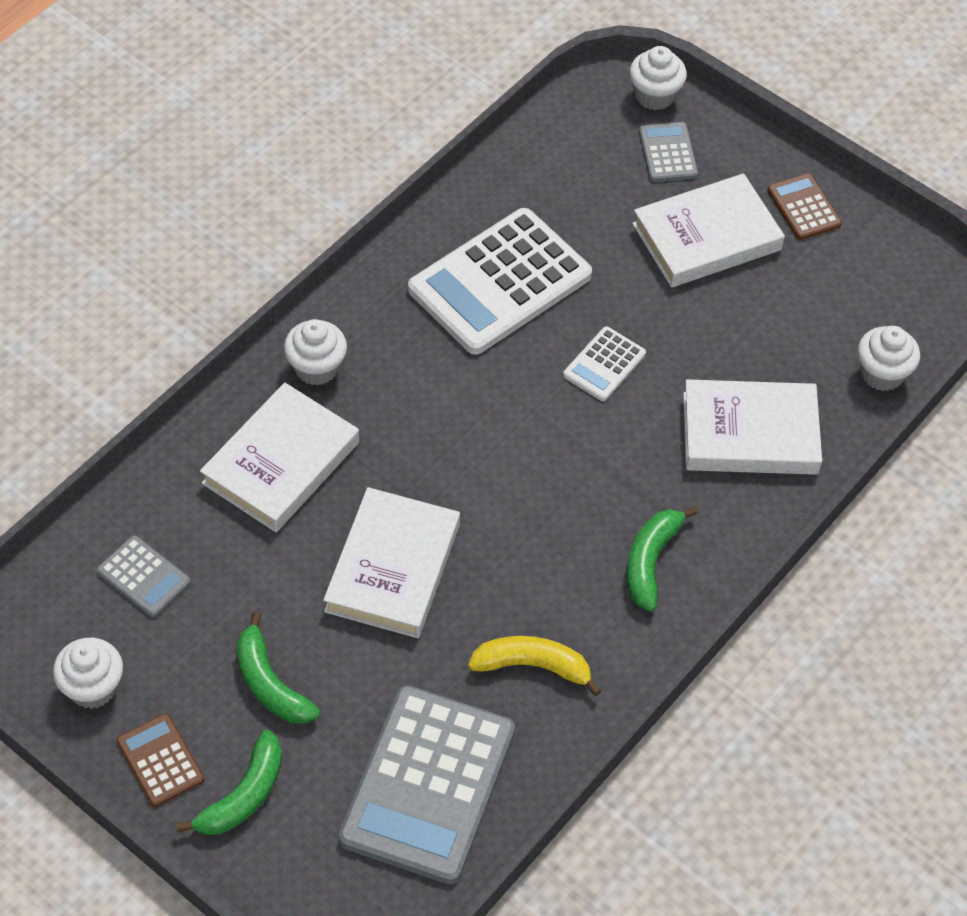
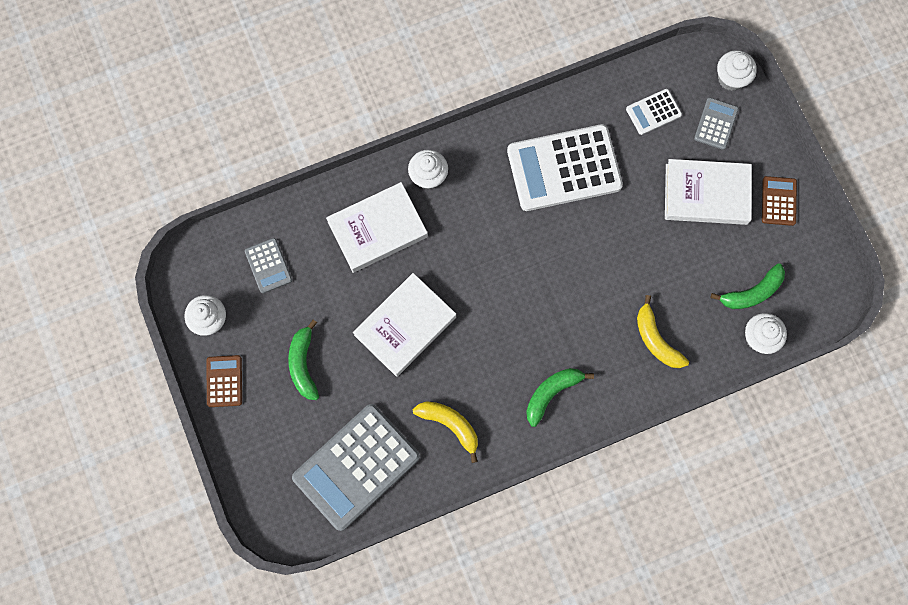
camera: 30 degrees right, 20 degrees up
green banana [176,729,282,835] -> green banana moved to [710,263,785,309]
white calculator [563,327,646,401] -> white calculator moved to [626,89,682,135]
white book [683,379,822,475] -> yellow banana [637,295,689,368]

